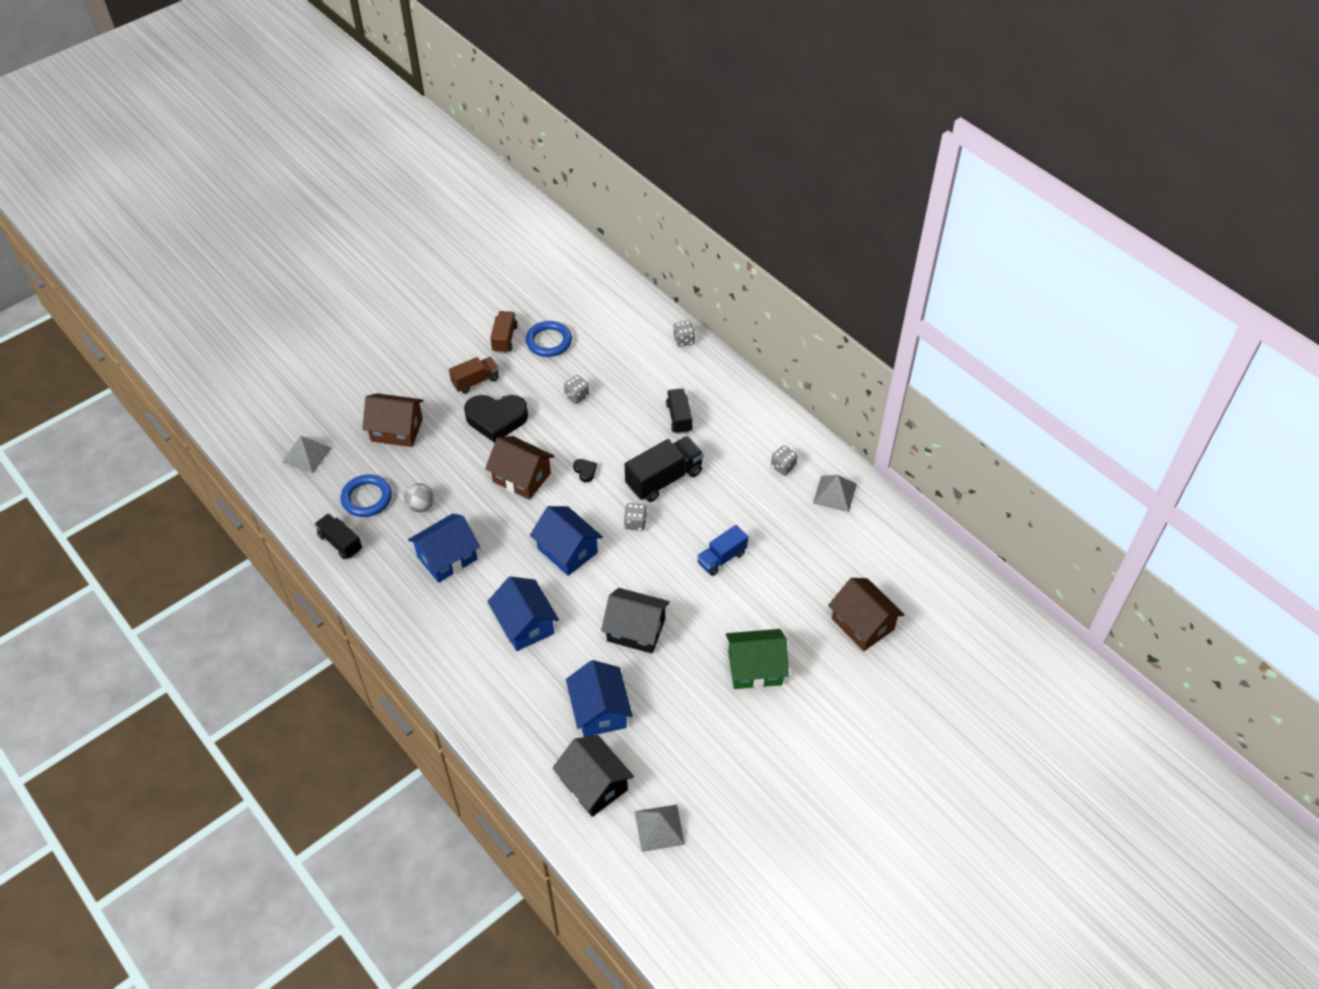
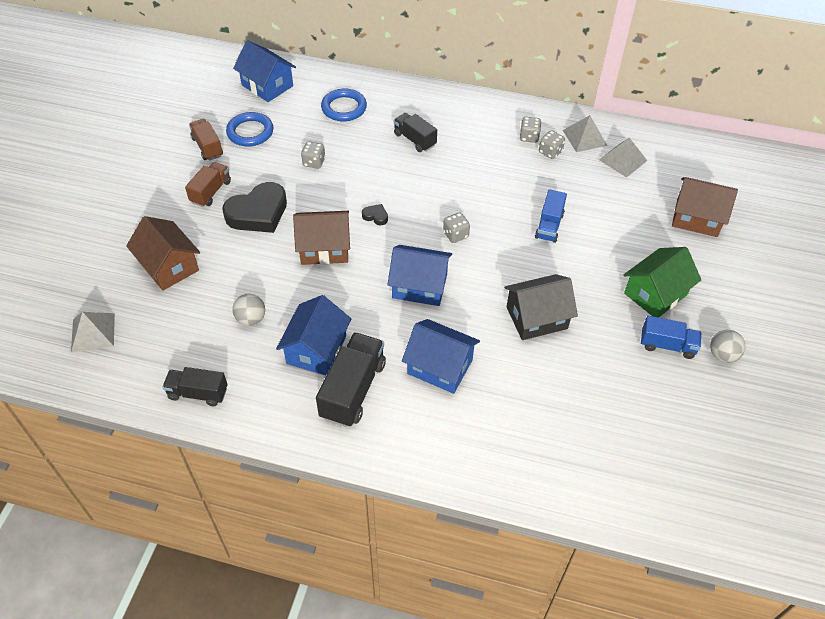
camera: 35 degrees left, 0 degrees up
blue ring [341,475,392,517] -> blue ring moved to [321,89,367,121]
brown house [362,393,423,447] -> brown house turned 75 degrees clockwise [126,216,200,291]
black house [552,735,634,817] -> none
blue house [566,660,633,737] -> blue house moved to [233,40,296,102]
black truck [625,436,704,502] -> black truck moved to [316,332,386,427]
grey pyramid [635,804,685,852] -> grey pyramid moved to [599,138,647,178]
grey dice [673,321,695,347] -> grey dice moved to [539,130,565,159]
none -> blue truck [641,316,702,359]
none -> grey ball [710,330,746,363]

